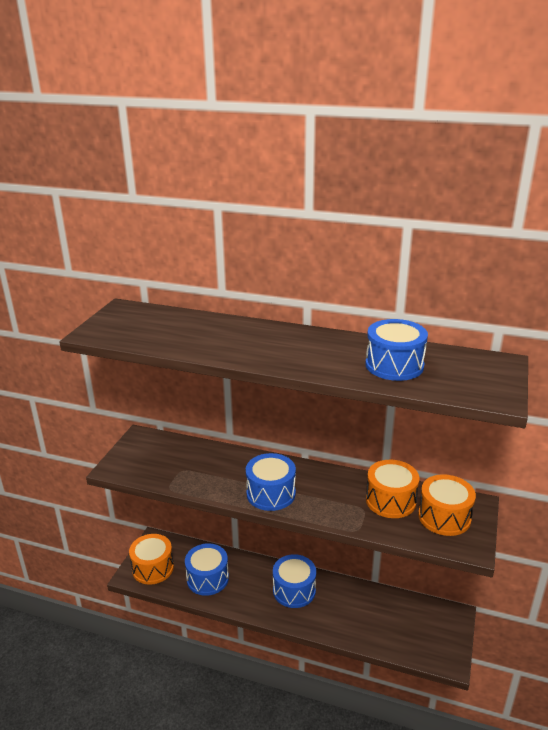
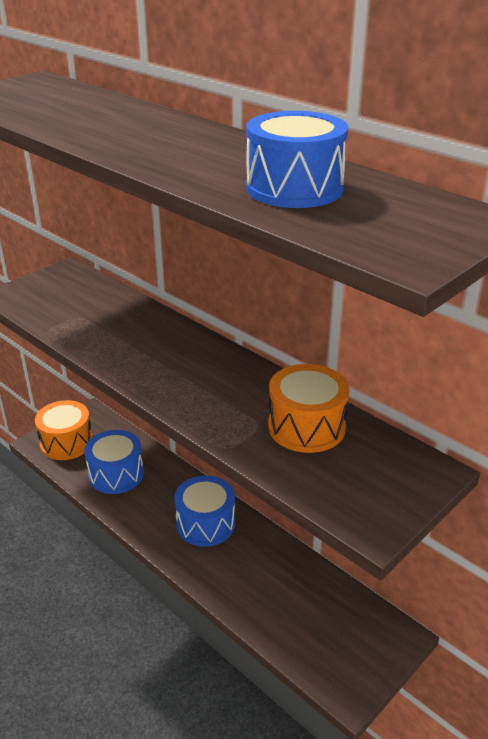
camera: 25 degrees right, 5 degrees up
blue drum [246,453,296,511] -> none
orange drum [418,474,476,536] -> none

